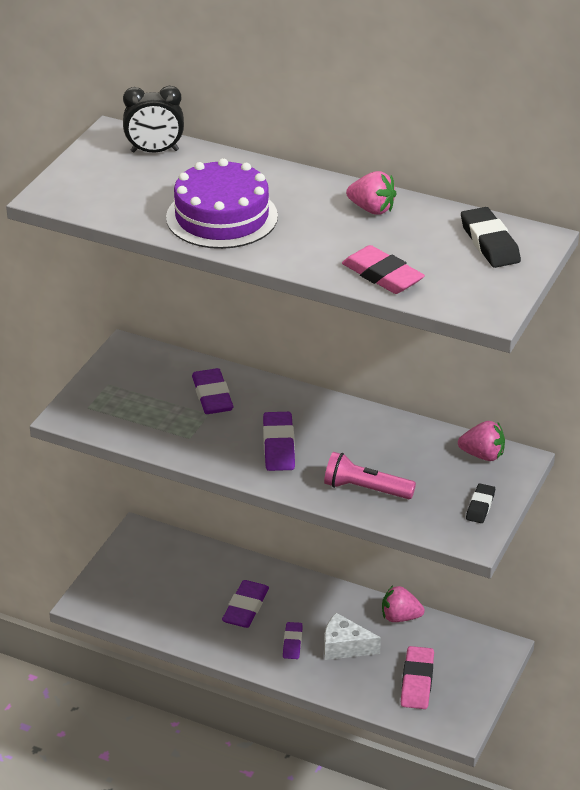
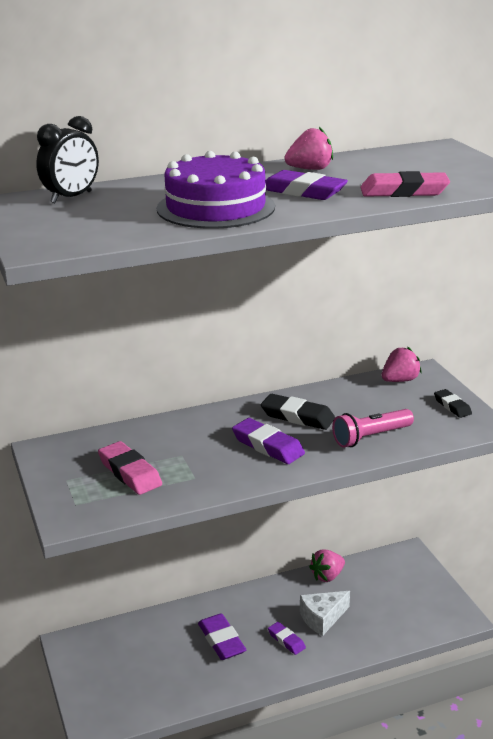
camera: 45 degrees left, 10 degrees down
purple eraser [192,368,233,414] -> purple eraser moved to [265,170,348,200]
pink eraser [401,646,434,709] -> pink eraser moved to [98,441,162,495]
black eraser [461,207,521,268] -> black eraser moved to [261,394,335,430]

